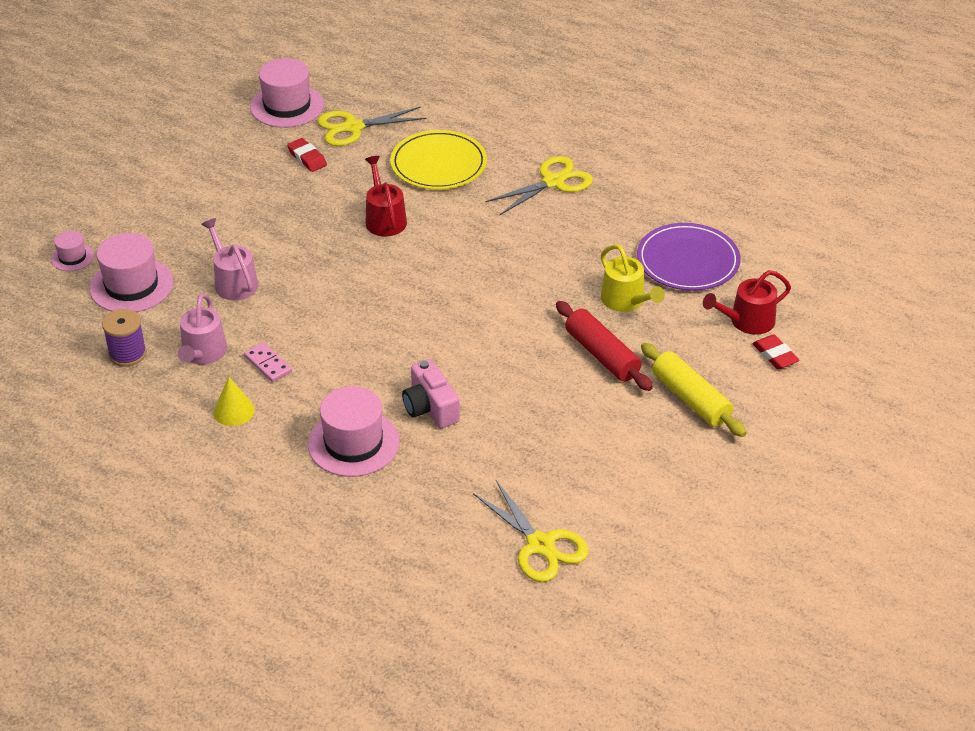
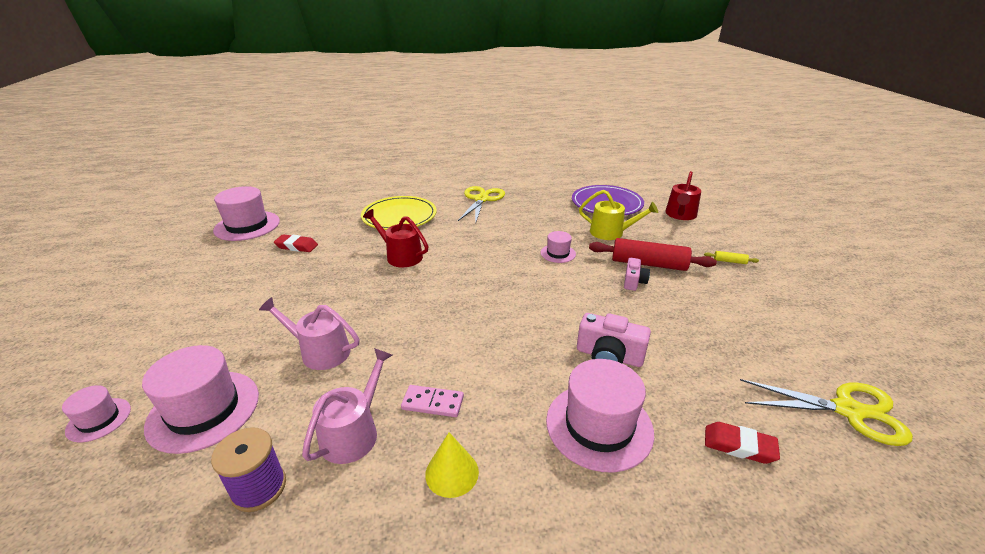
camera: 40 degrees left, 10 degrees down
pink watering can [178,293,227,364] -> pink watering can turned 120 degrees counterclockwise [302,348,392,464]
yellow scissors [317,107,427,146] -> none
yellow rolling pin [641,343,746,437] -> yellow rolling pin [704,251,759,264], size x0.42
red eraser [752,334,800,369] -> red eraser moved to [705,422,780,464]
none -> pink hat [541,231,576,263]
none -> pink camera [624,258,650,291]

